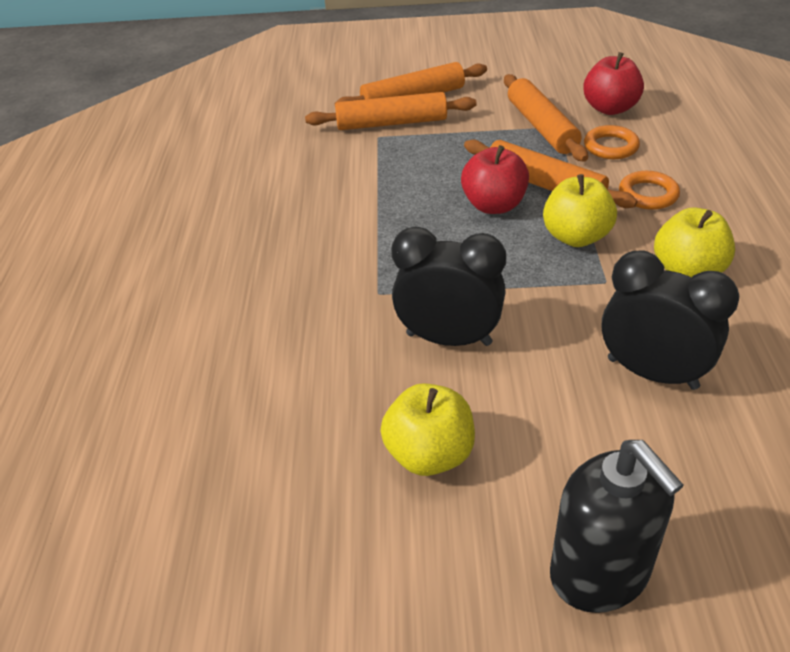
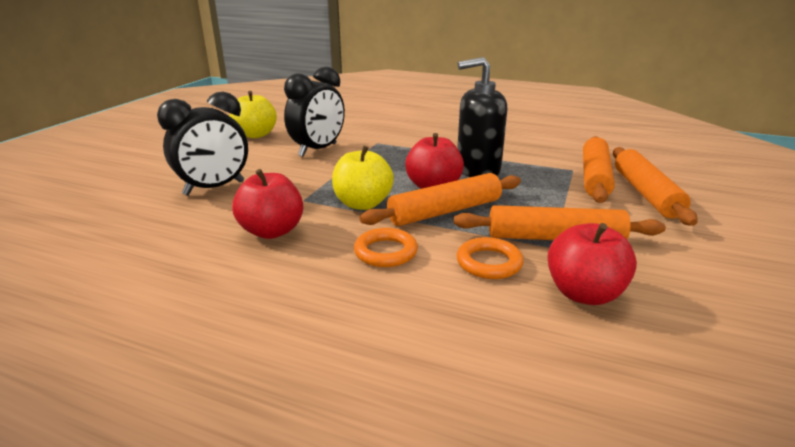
camera: 110 degrees right, 15 degrees down
black soap dispenser [550,440,684,613] -> black soap dispenser moved to [457,57,507,177]
yellow apple [654,208,735,277] -> red apple [232,169,303,239]

